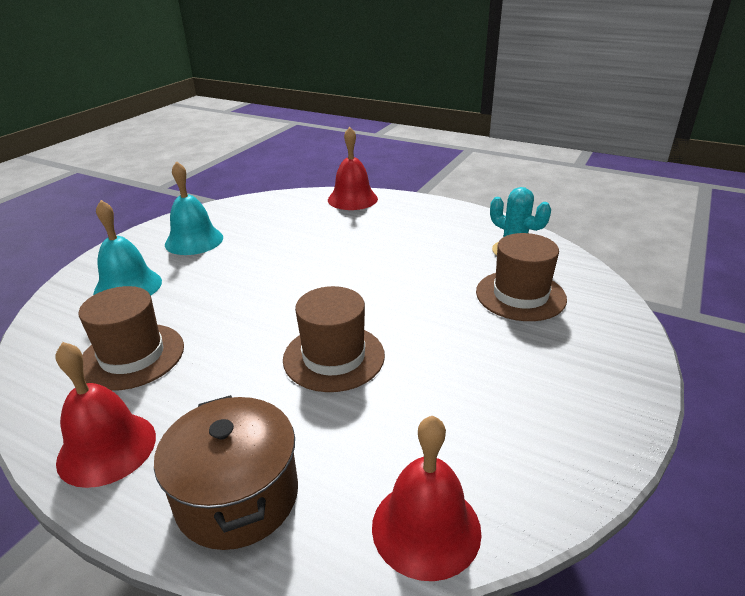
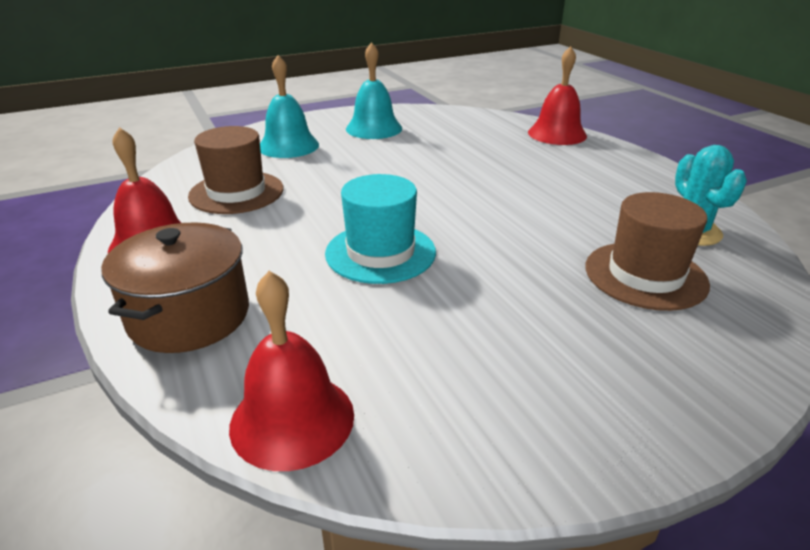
camera: 35 degrees right, 0 degrees up
brown hat [283,286,385,392] -> turquoise hat [325,174,436,284]

